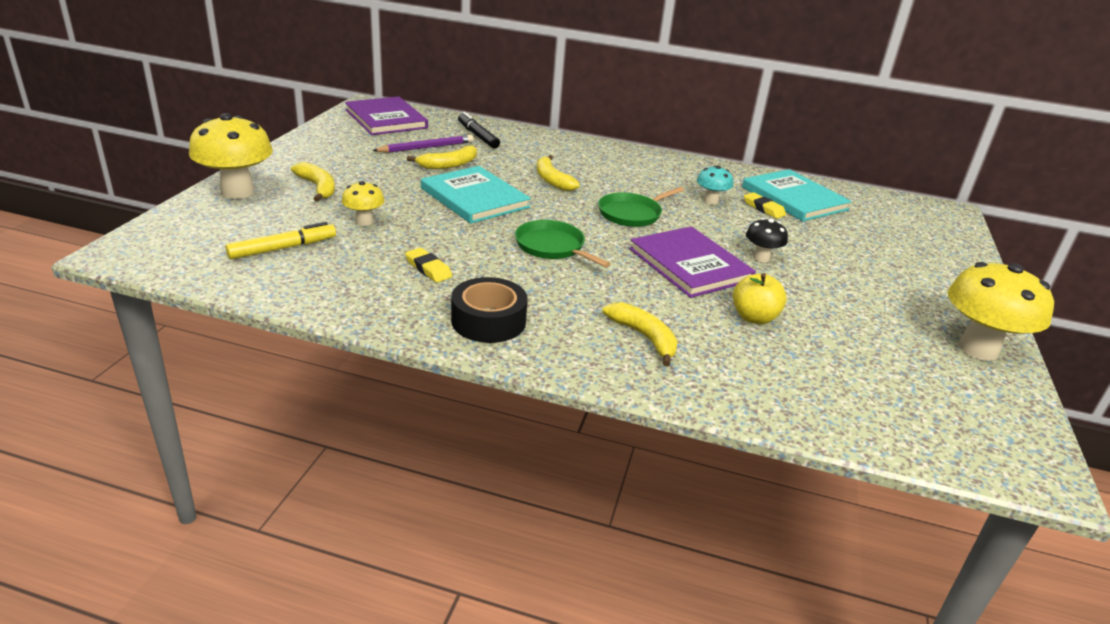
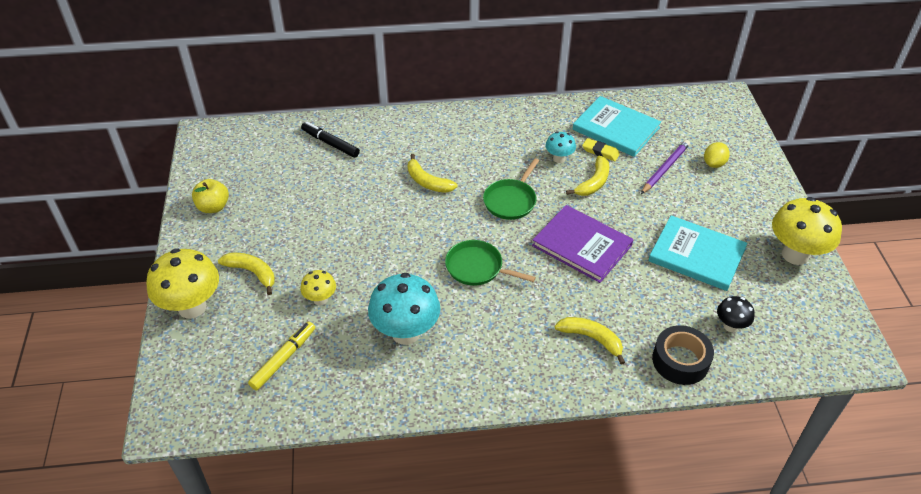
camera: 20 degrees left, 15 degrees up
purple book [345,96,428,135] -> none
purple pencil [372,135,474,153] -> purple pencil moved to [641,140,690,194]
yellow eraser [405,248,452,283] -> turquoise mushroom [368,273,440,345]
yellow banana [407,145,477,169] -> yellow banana moved to [566,156,609,196]
turquoise book [421,166,531,224] -> turquoise book moved to [648,215,747,291]
black tape [451,277,528,343] -> black tape moved to [652,325,714,385]
yellow apple [733,273,787,324] -> yellow apple moved to [192,179,229,213]
black mushroom [746,218,788,262] -> black mushroom moved to [717,296,755,332]
none -> yellow lemon [704,142,730,168]

